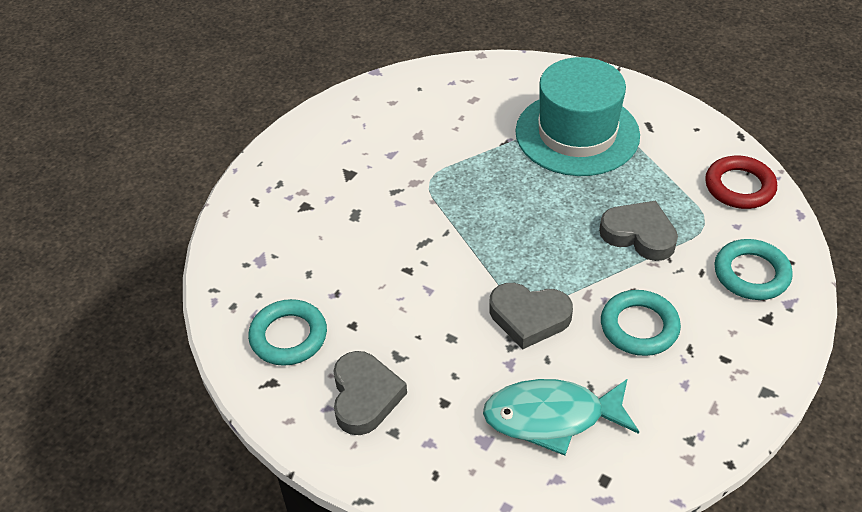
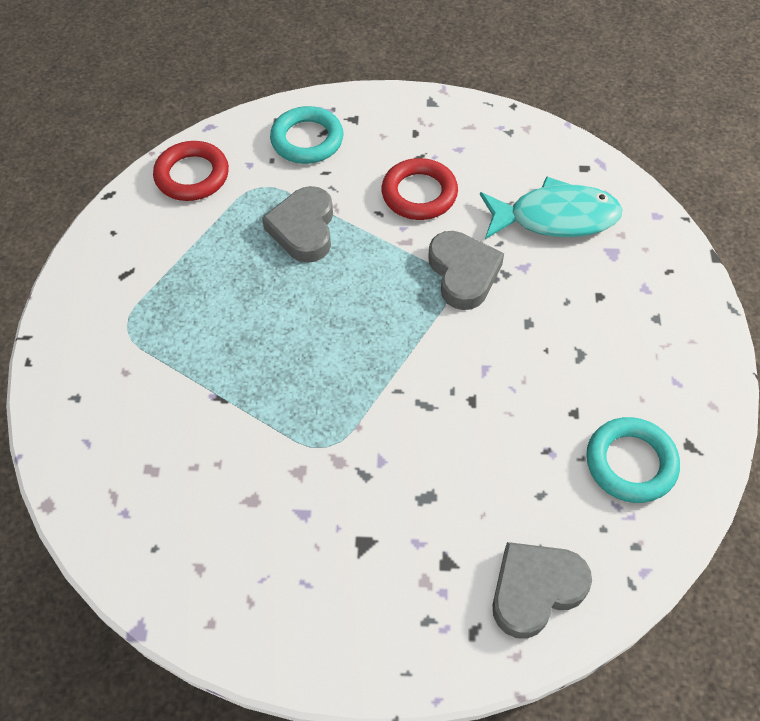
camera: 120 degrees left, 10 degrees up
grey heart [333,351,407,435] -> grey heart moved to [493,542,592,639]
turquoise fish [483,379,639,456] -> turquoise fish turned 60 degrees counterclockwise [480,176,622,239]
turquoise hat [515,57,640,176] -> none
turquoise ring [601,290,681,356] -> red ring [381,158,458,220]

